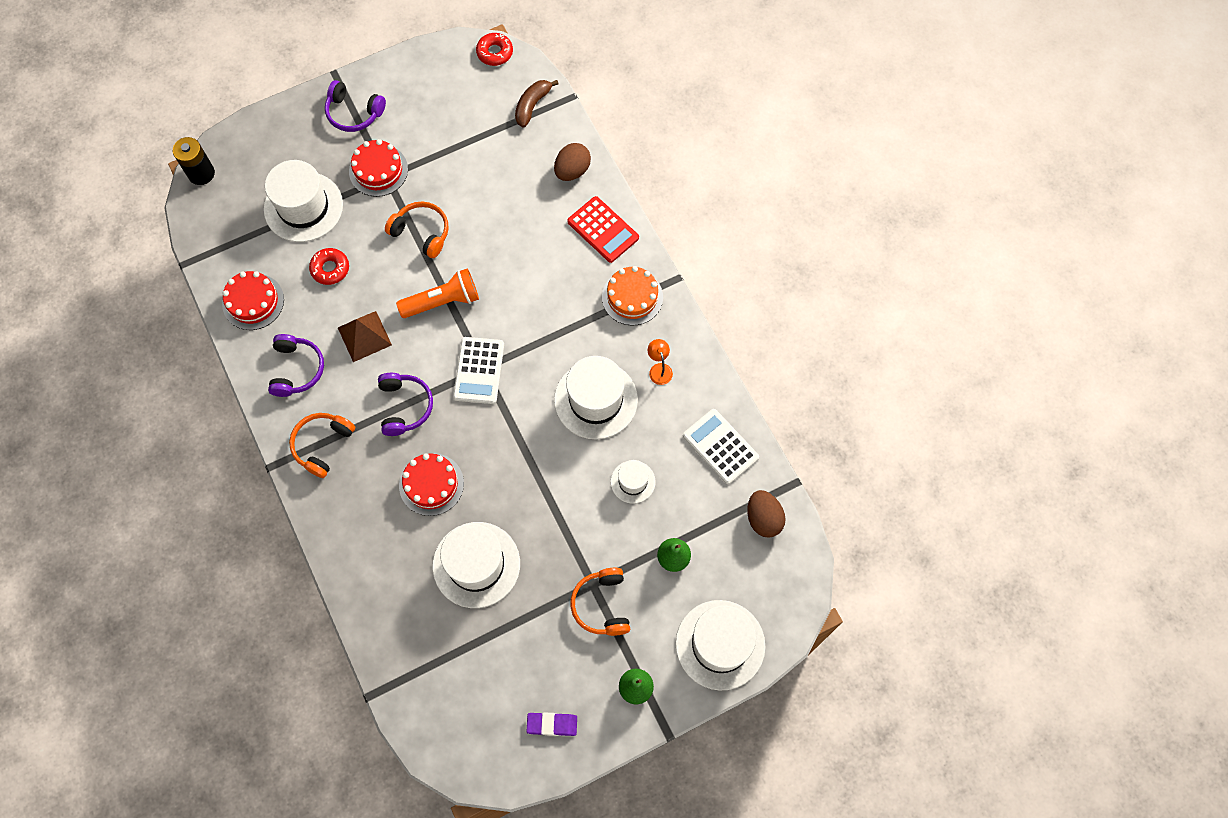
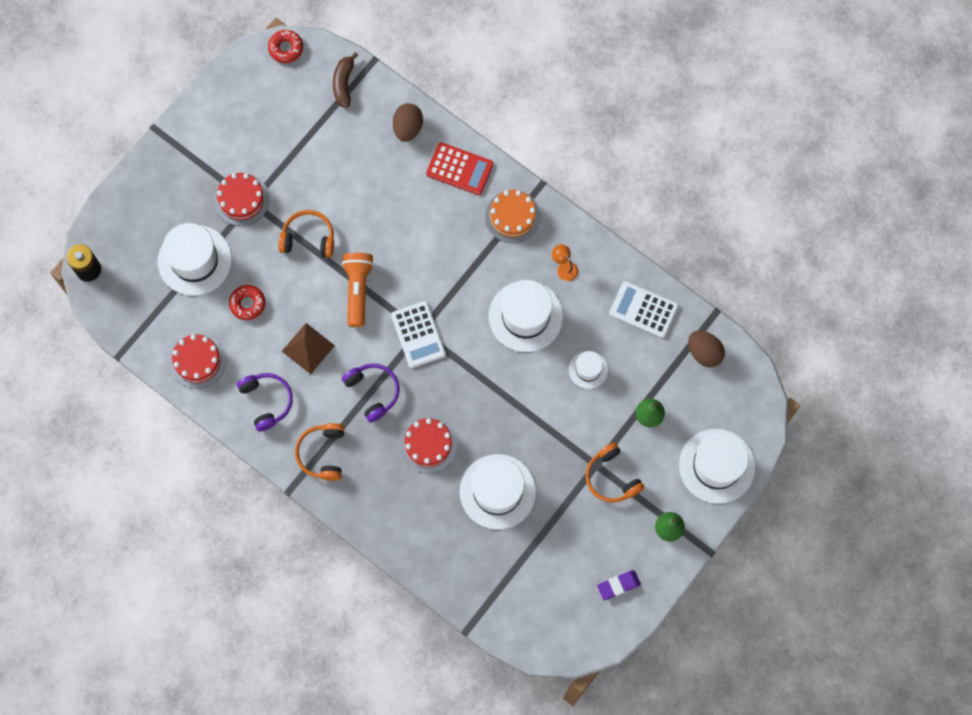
camera: 25 degrees left, 5 degrees up
purple headphones [325,80,386,132] -> none
orange flashlight [396,268,479,318] -> orange flashlight turned 45 degrees counterclockwise [342,253,374,327]

